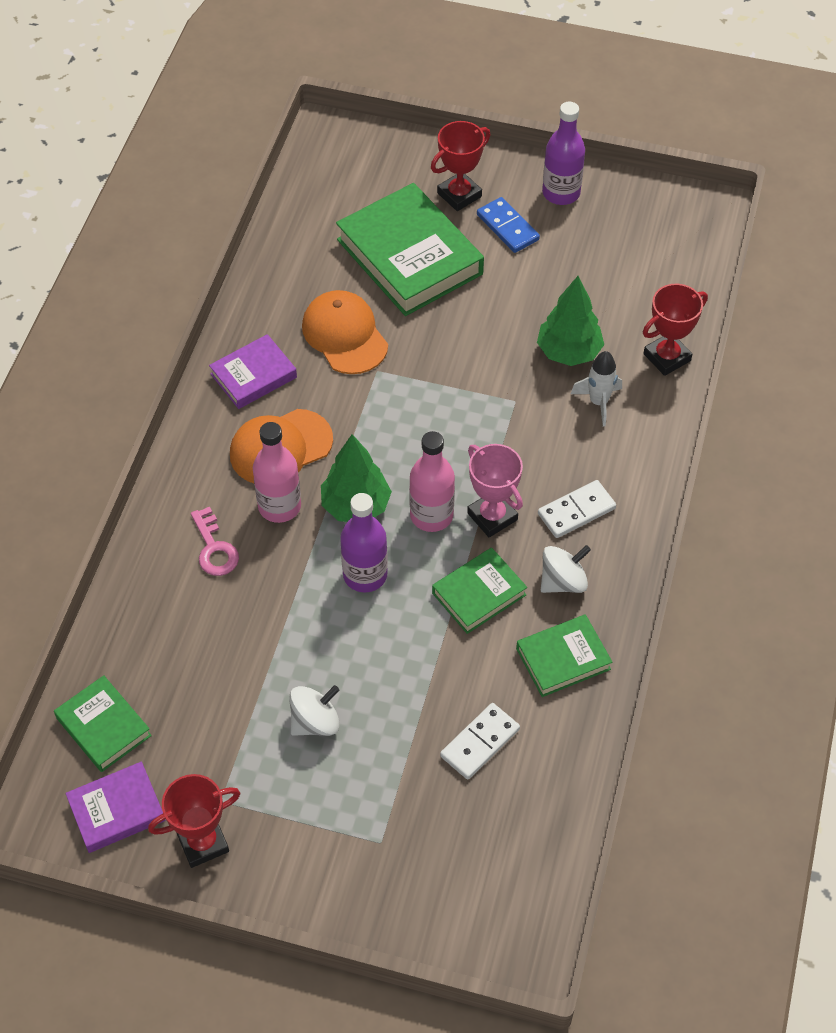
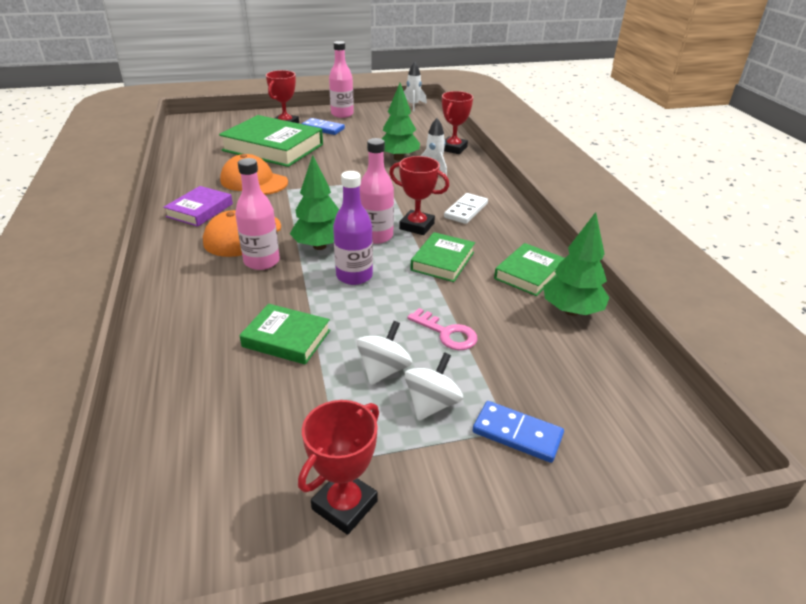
camera: 30 degrees left, 20 degrees down
green book [54,675,152,772] -> green book moved to [239,304,330,365]
purple book [65,762,166,853] -> none
pink key [191,507,239,576] -> pink key moved to [407,308,477,350]
white domino [440,703,520,780] -> none
pink trophy [467,444,523,537] -> red trophy [389,156,449,235]
white spinning top [541,545,591,593] -> white spinning top moved to [405,352,463,421]
purple bottle [542,102,585,205] -> pink bottle [329,41,354,118]
none -> white rocket [404,62,427,111]
none -> blue domino [472,401,564,463]
none -> green tree [543,212,609,316]

